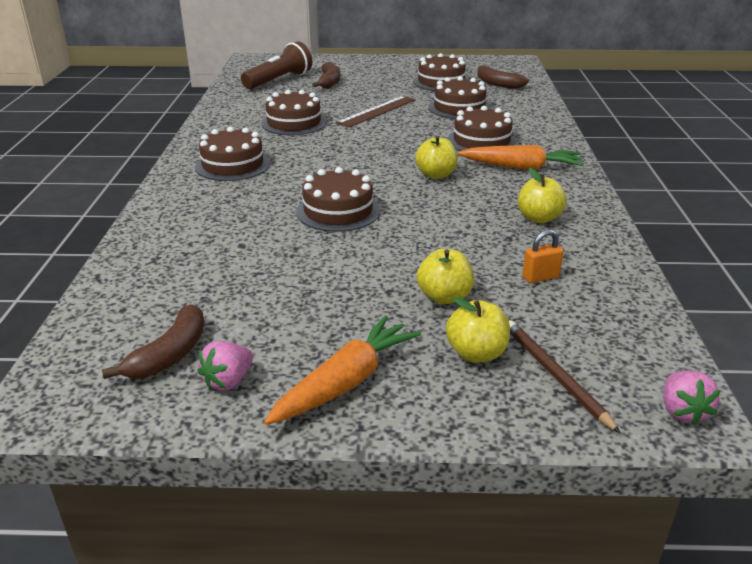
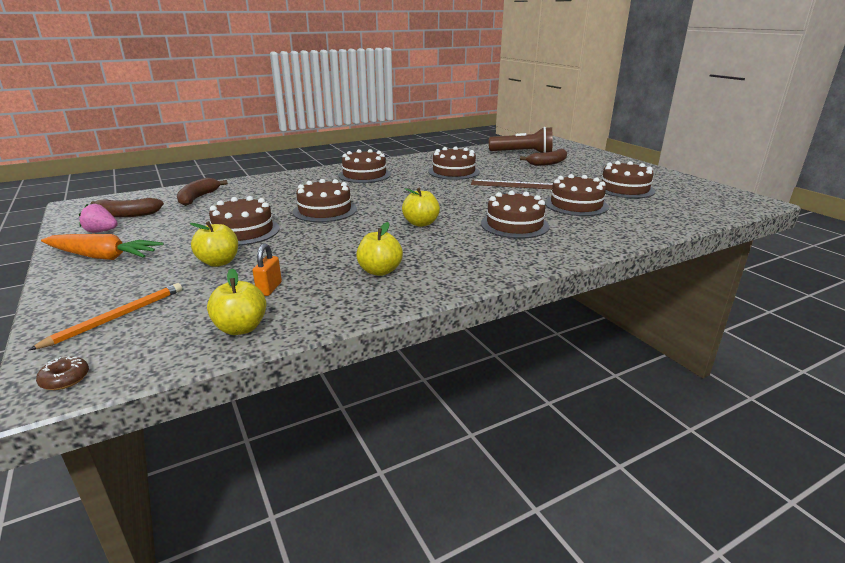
camera: 60 degrees right, 5 degrees down
yellow apple [446,297,510,363] -> yellow apple moved to [207,268,266,335]
orange carrot [458,145,584,170] -> none
brown banana [477,66,529,89] -> brown banana moved to [177,178,228,206]
brown pencil [509,321,621,434] -> orange pencil [29,283,182,350]
orange padlock [522,230,564,283] -> orange padlock turned 60 degrees clockwise [253,244,282,296]
pink strawberry [663,371,721,426] -> brown donut [36,356,89,390]
none -> brown cake [209,196,280,246]

